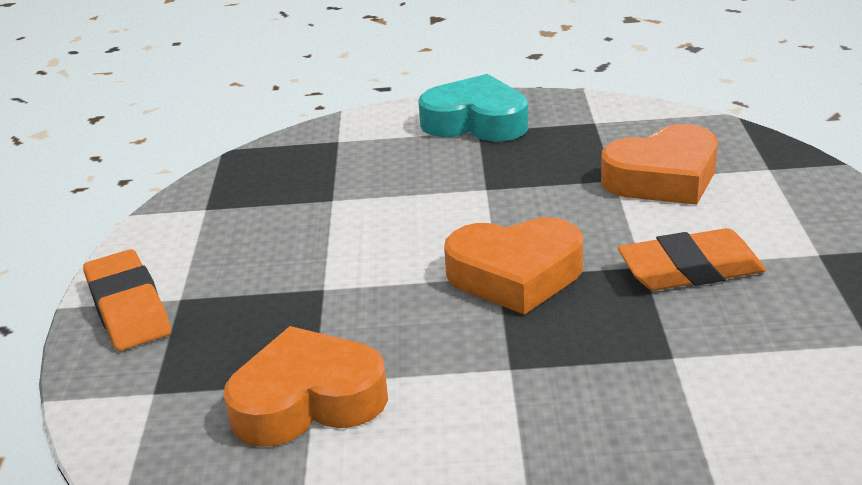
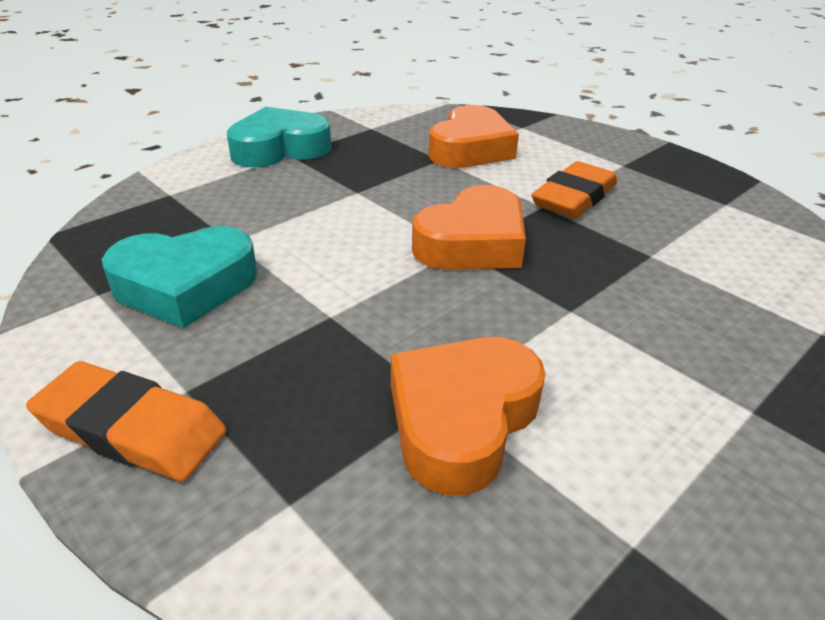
camera: 45 degrees left, 5 degrees up
none -> turquoise heart [102,226,257,328]

